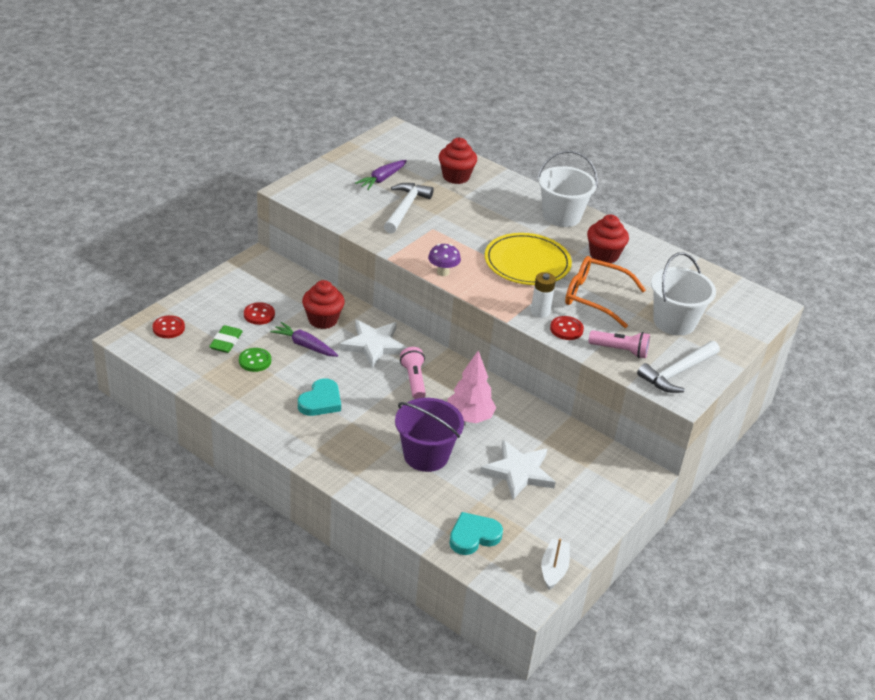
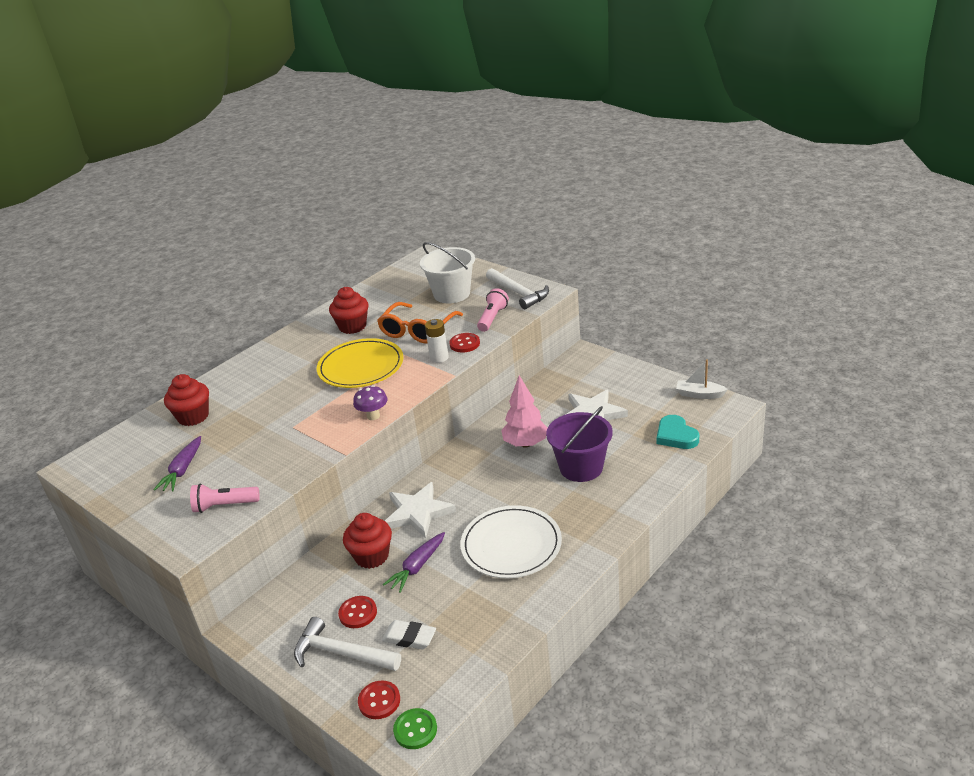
camera: 80 degrees left, 5 degrees down
green eraser [209,325,243,353] -> white eraser [382,620,436,650]
green button [239,348,271,372] -> green button moved to [393,708,437,749]
turquoise heart [298,378,341,416] -> white plate [460,505,562,578]
purple carrot [355,160,407,190] -> purple carrot turned 60 degrees clockwise [153,436,201,491]
white hammer [384,183,434,234] -> white hammer moved to [294,617,401,671]
pink flashlight [400,347,426,399] -> pink flashlight moved to [190,484,260,513]
white bucket [537,151,598,227] -> none

